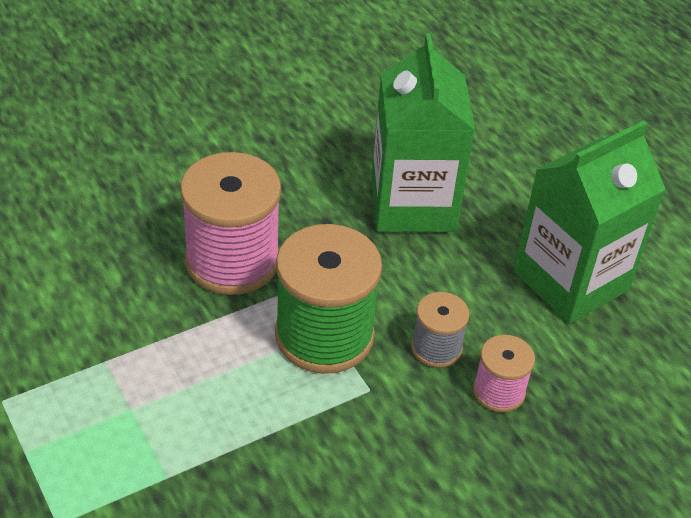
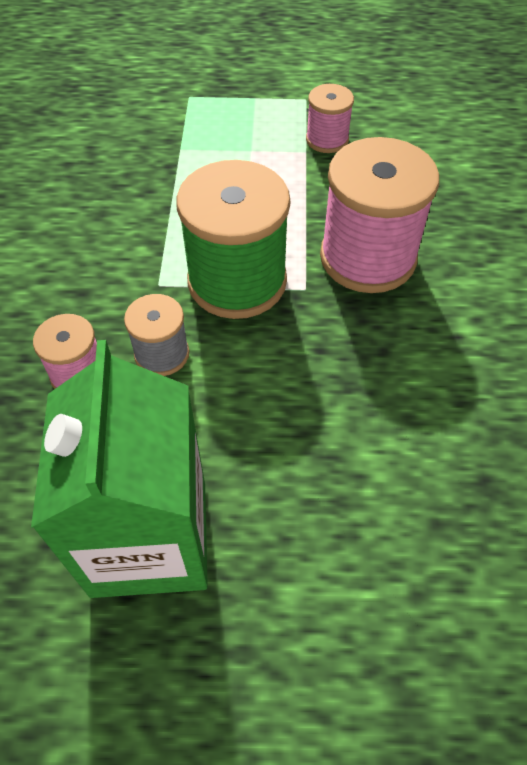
camera: 125 degrees right, 10 degrees up
green carton [371,33,475,232] -> none
none -> pink spool [306,84,354,153]

